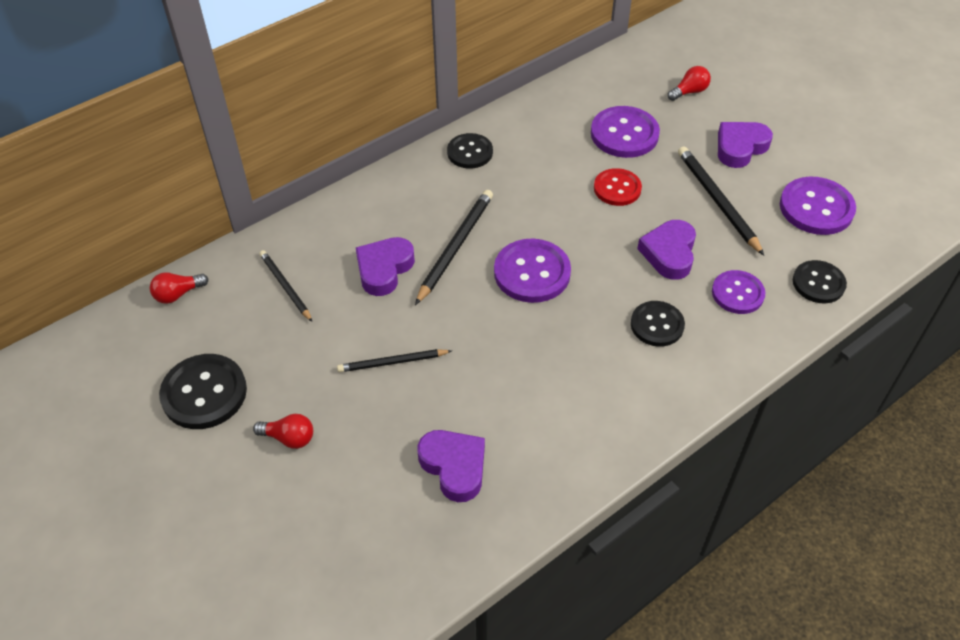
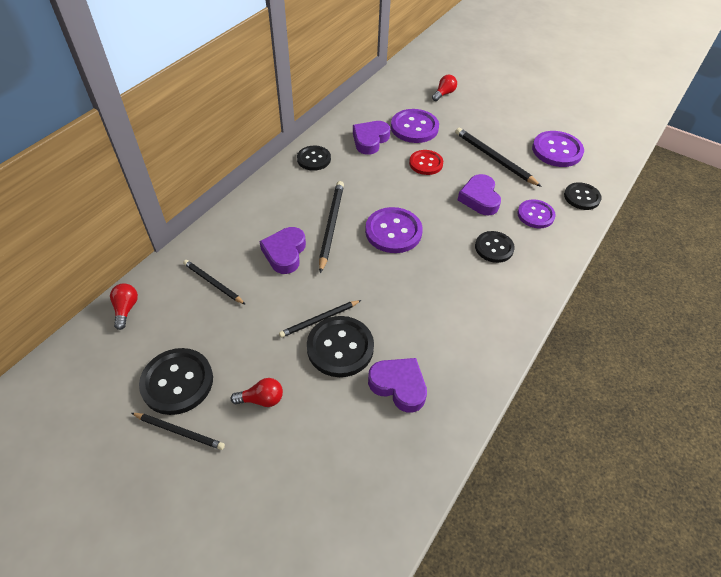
camera: 20 degrees left, 0 degrees up
red light bulb [150,272,208,304] -> red light bulb turned 135 degrees clockwise [110,283,138,330]
purple heart [718,122,773,168] -> purple heart moved to [353,121,390,155]
none -> black pencil [132,413,225,450]
none -> black button [307,316,374,377]

